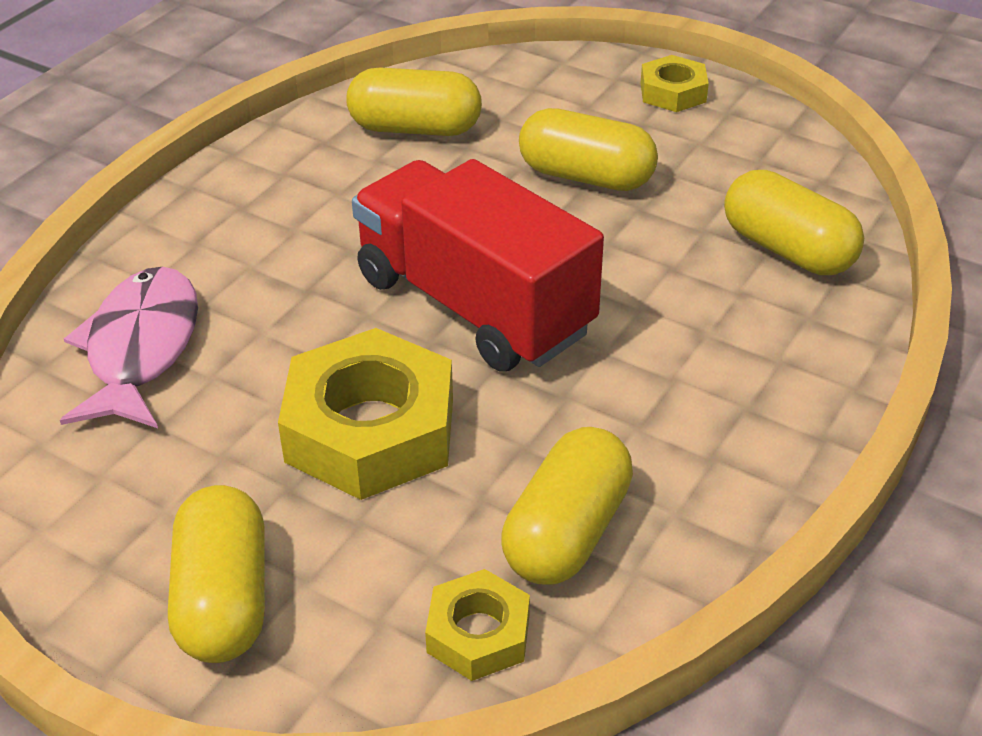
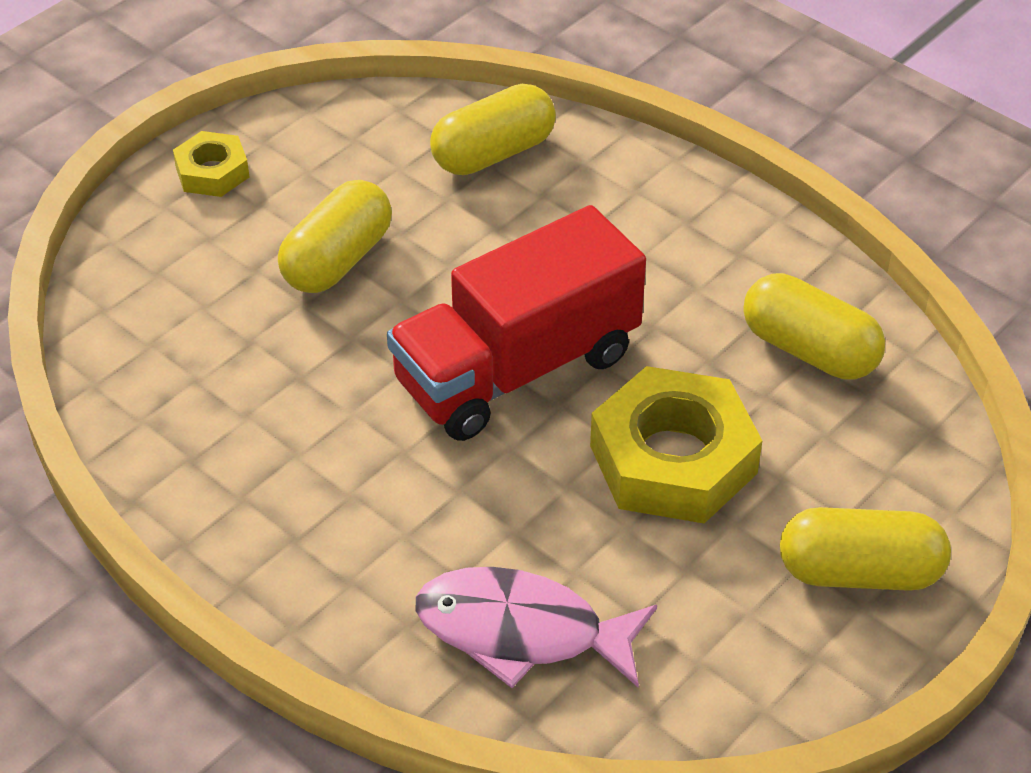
camera: 80 degrees left, 5 degrees up
yellow capsule [346,67,482,136] -> none
yellow nut [425,569,530,681] -> none

